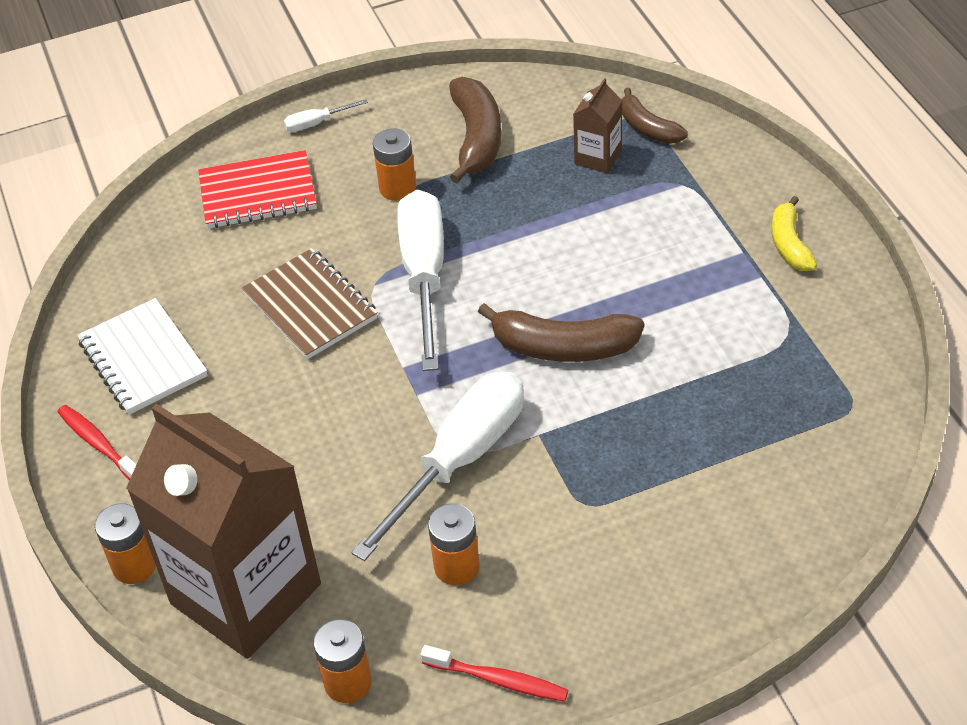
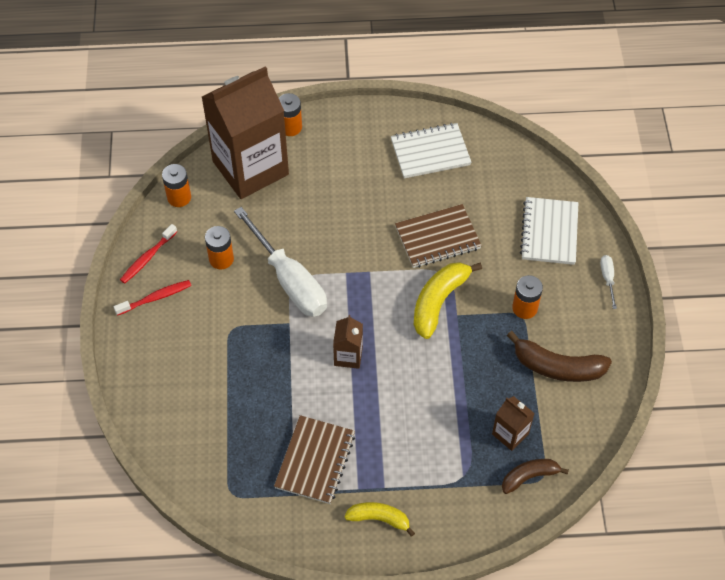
camera: 105 degrees right, 10 degrees up
red toothbrush [57,405,136,480] -> red toothbrush moved to [114,280,191,316]
red notebook [198,150,316,228] -> white notebook [520,197,578,265]
white screwdriver [397,190,444,371] -> yellow banana [414,262,482,339]
brown banana [478,303,644,362] -> brown carton [333,315,363,369]
none -> brown notebook [274,415,355,504]

